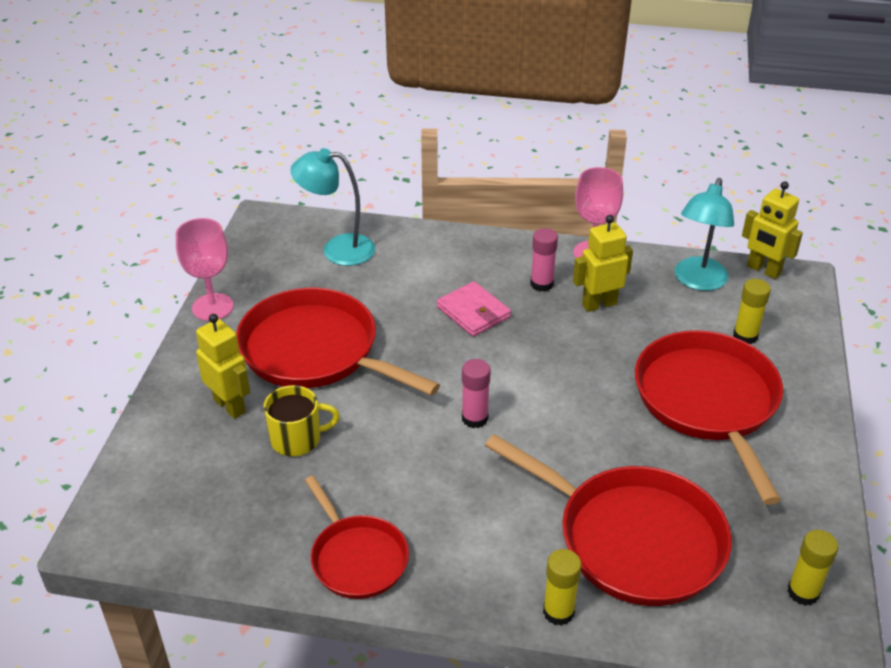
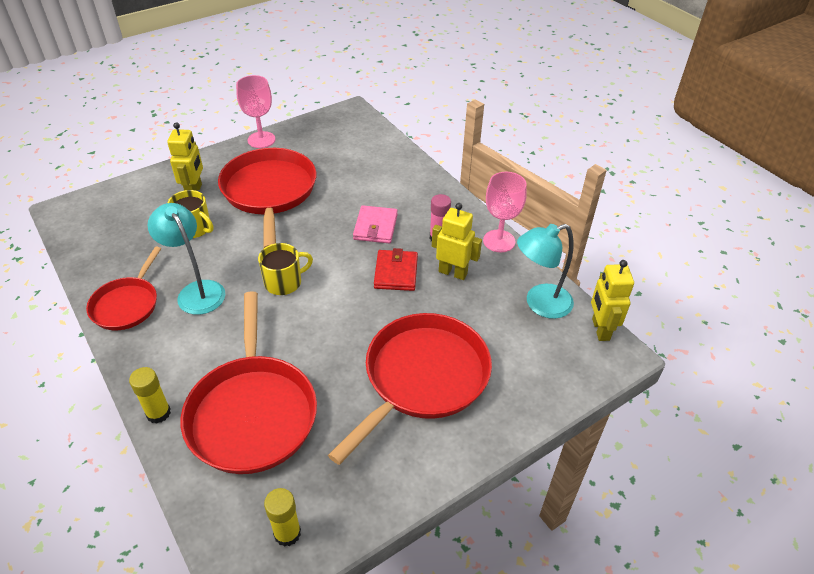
camera: 45 degrees right, 5 degrees up
turquoise lamp [290,148,375,266] -> turquoise lamp moved to [147,203,226,315]
pink glue stick [462,359,491,428] -> yellow mug [258,243,313,295]
yellow glue stick [733,279,771,344] -> none
none -> red wallet [374,248,418,291]

